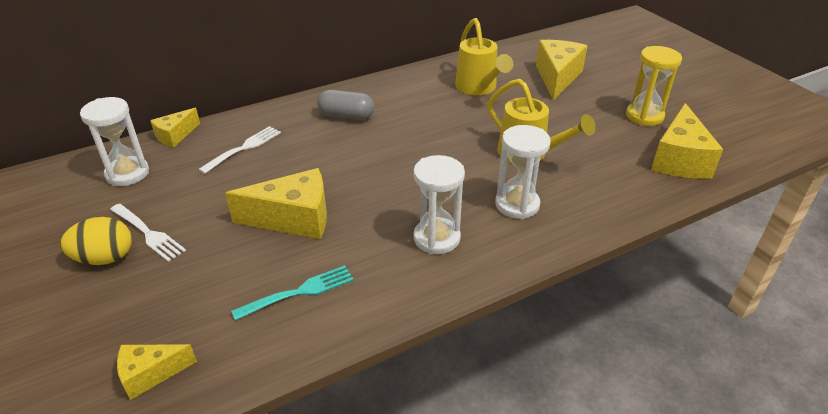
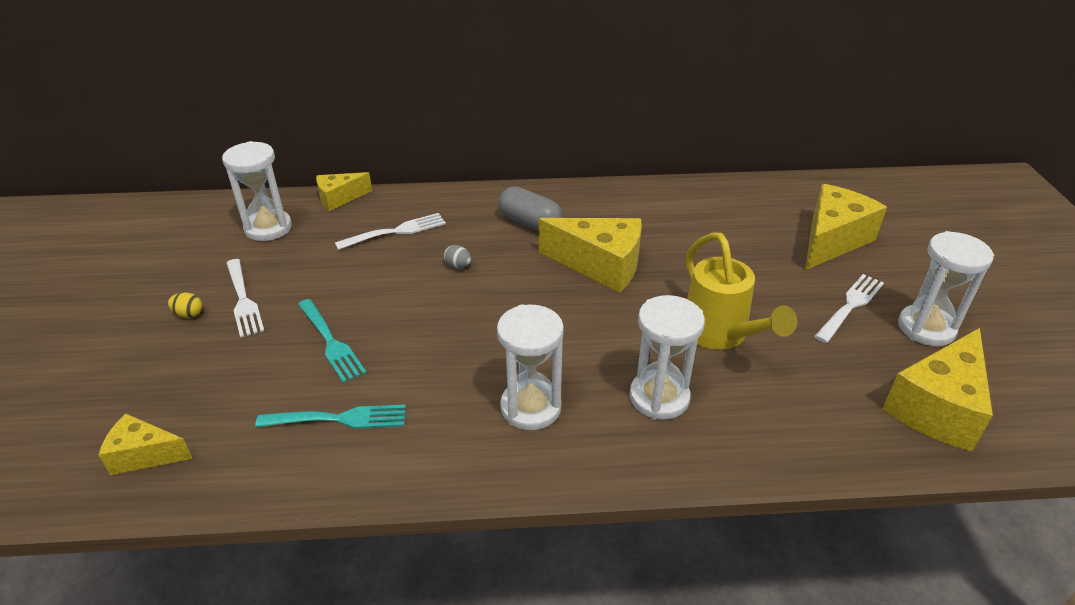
camera: 25 degrees right, 0 degrees up
yellow egg [60,217,132,265] -> yellow egg [168,293,202,318], size x0.48
yellow cheese [225,168,327,239] -> yellow cheese moved to [539,218,642,293]
yellow watering can [455,18,513,95] -> none
yellow hourglass [626,46,682,126] -> white hourglass [898,231,994,346]
none -> turquoise fork [298,299,366,383]
none -> grey egg [443,245,471,269]
none -> white fork [814,274,884,343]

